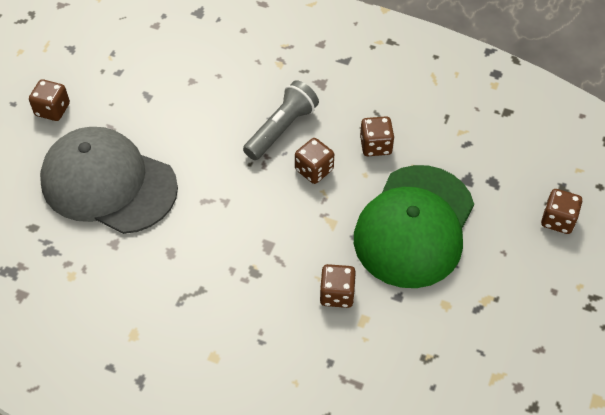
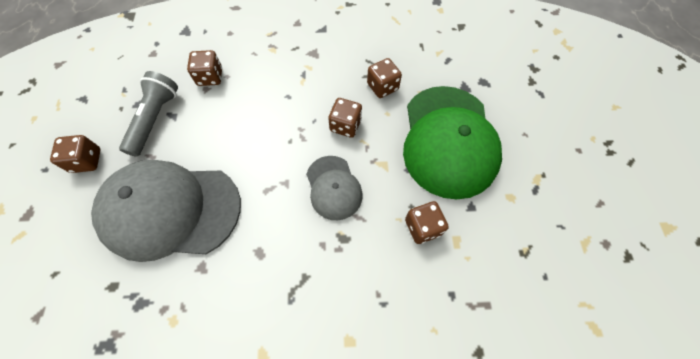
camera: 25 degrees left, 10 degrees up
grey flashlight [243,80,319,160] -> grey flashlight moved to [119,71,178,157]
brown dice [541,189,582,234] -> brown dice moved to [187,50,222,86]
none -> grey cap [306,156,363,220]

